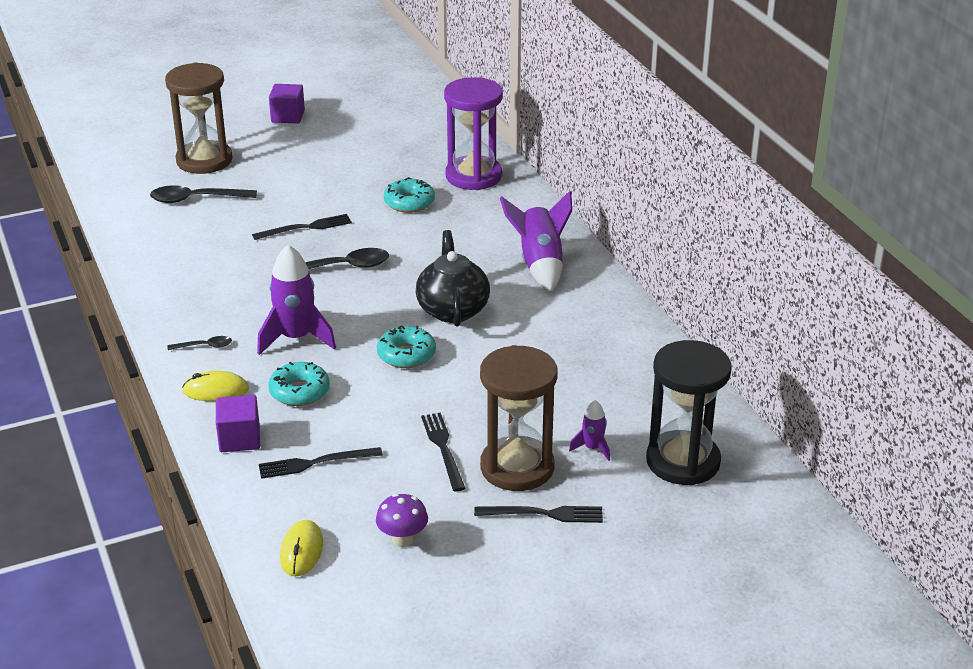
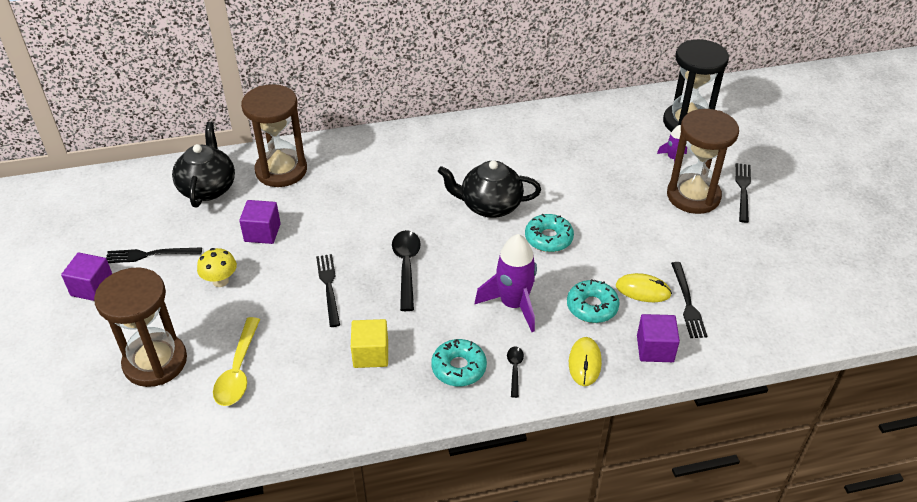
camera: 80 degrees left, 10 degrees up
black spoon [150,185,257,203] -> yellow spoon [213,317,260,406]
yellow mouse [280,520,323,576] -> yellow mouse moved to [616,273,672,302]
purple mushroom [376,493,428,547] -> none
turquoise donut [384,177,435,213] -> turquoise donut moved to [431,339,487,386]
black fork [421,412,466,491] -> black fork moved to [106,247,202,263]
purple hourglass [444,77,503,190] -> brown hourglass [241,84,307,187]
purple rocket [500,191,572,292] -> none
none -> black teapot [172,122,235,208]
none -> yellow mushroom [197,248,237,287]
none -> purple cube [239,200,281,244]
none -> yellow cube [351,319,388,368]

